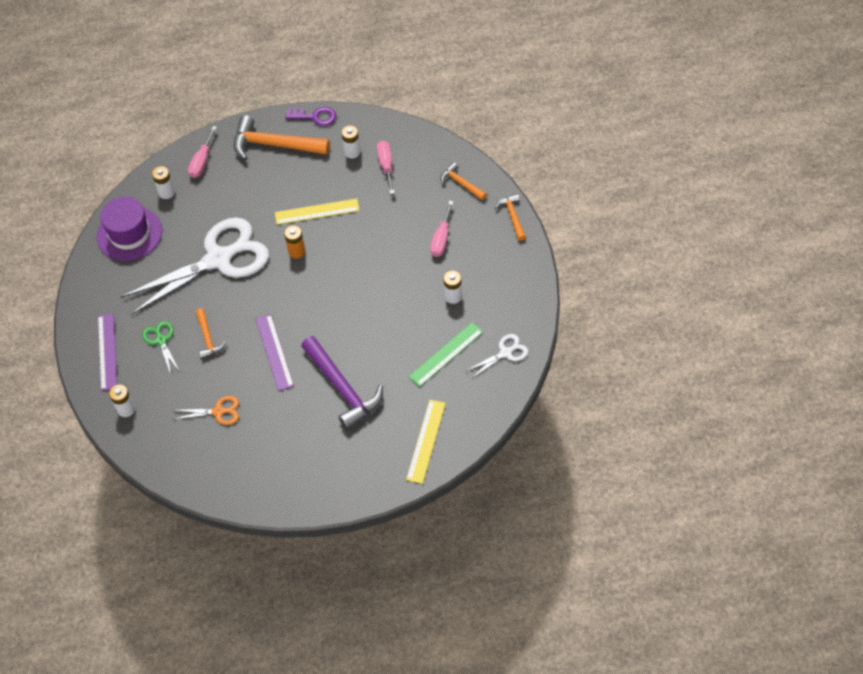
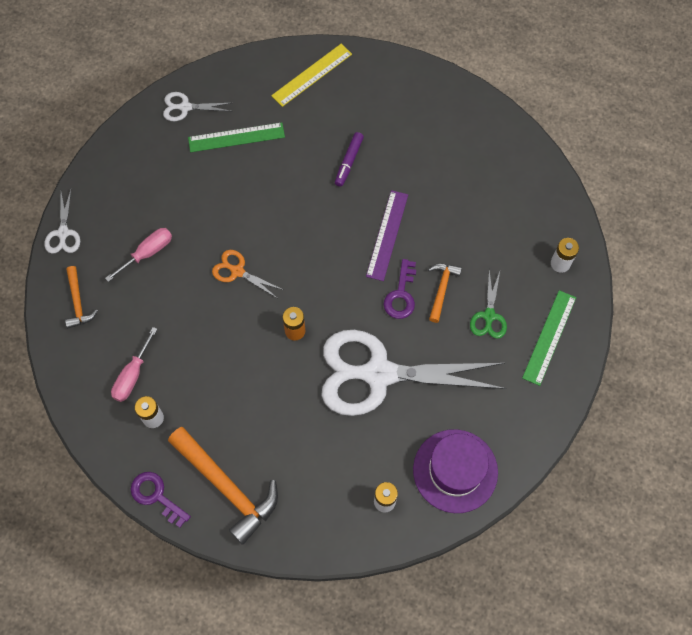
camera: 150 degrees left, 10 degrees up
purple ruler [98,313,117,391] -> green ruler [522,290,576,386]
orange scissors [173,396,239,425] -> orange scissors moved to [212,250,283,298]
pink screwdriver [188,126,217,178] -> none
yellow ruler [275,198,360,225] -> none
purple hammer [301,336,383,430] -> purple marker [335,132,364,187]
white battery [443,271,462,304] -> none
orange hammer [495,194,526,241] -> white scissors [44,190,80,254]
none -> purple key [384,259,416,319]

